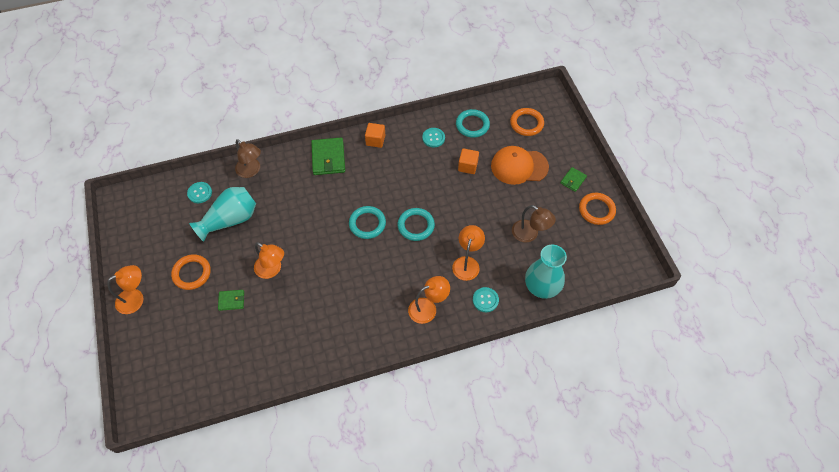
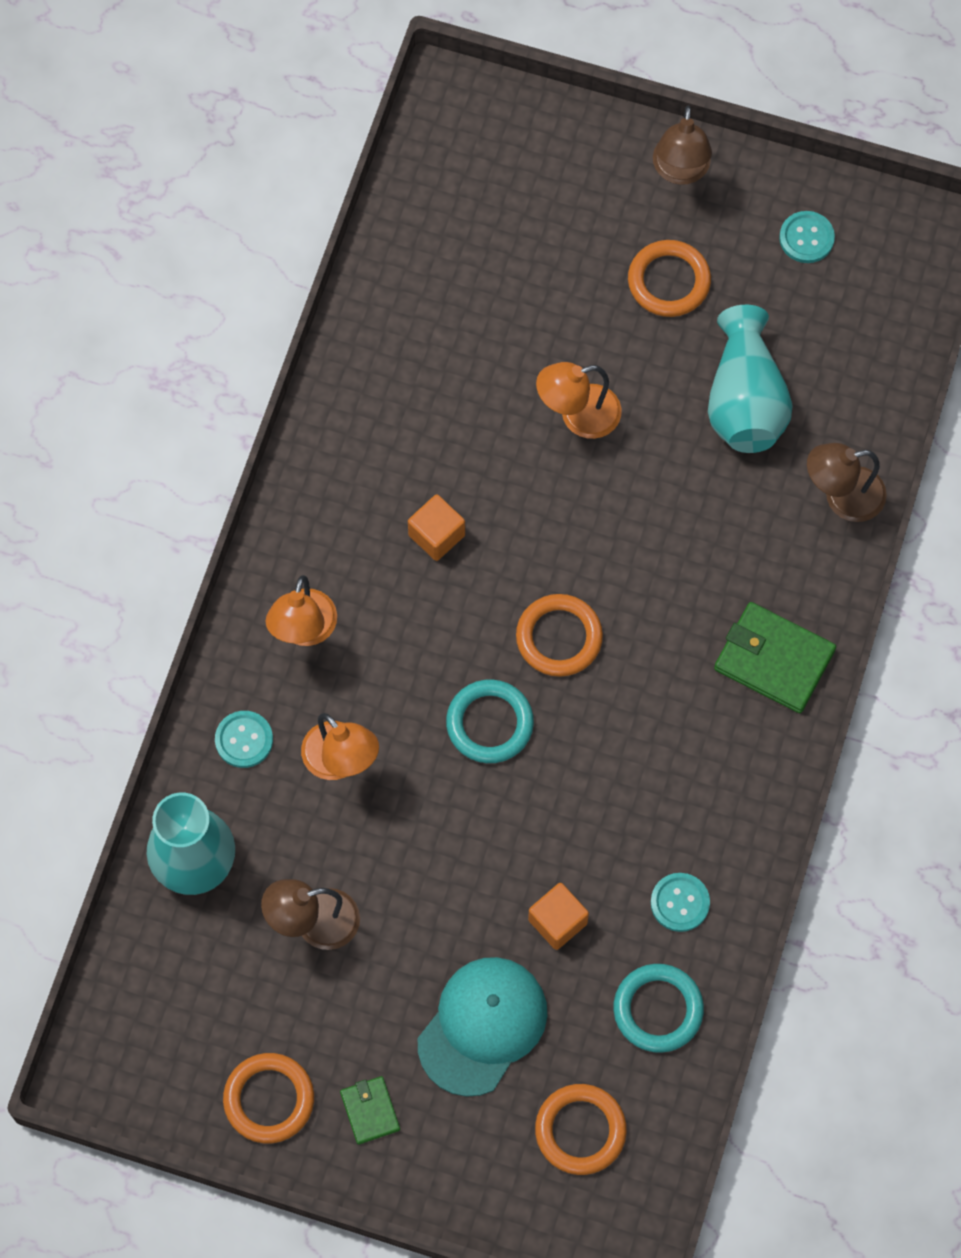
camera: 125 degrees right, 10 degrees up
orange lamp [107,265,143,314] -> brown lamp [653,106,712,185]
turquoise button [187,182,212,203] -> turquoise button moved to [779,211,835,263]
green wallet [218,290,244,311] -> none
turquoise ring [349,206,386,239] -> orange ring [516,594,603,677]
orange cube [365,123,385,148] -> orange cube moved to [408,494,465,561]
orange cap [491,146,549,185] -> turquoise cap [418,957,547,1097]

